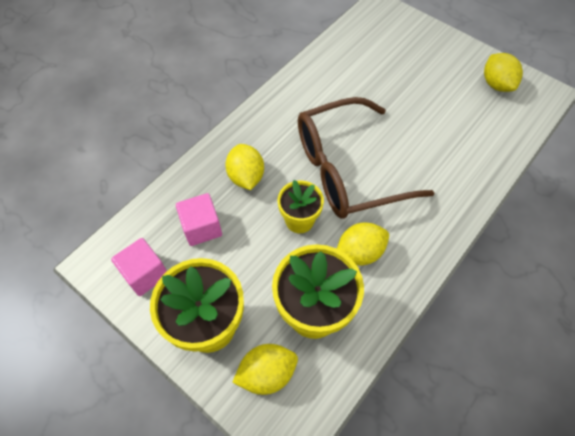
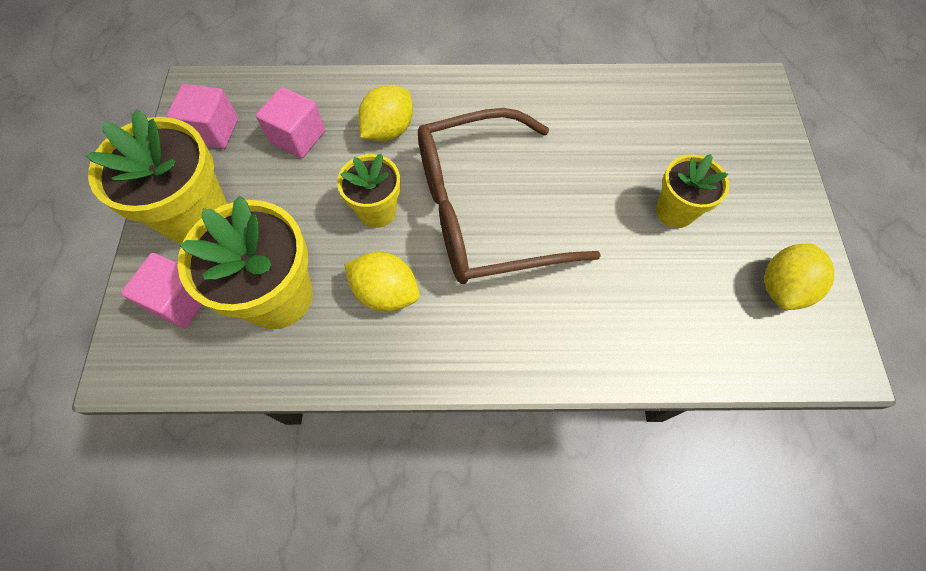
camera: 50 degrees right, 5 degrees up
yellow lemon [232,344,298,395] -> pink cube [121,253,203,328]
brown glasses [298,97,434,218] -> brown glasses turned 45 degrees counterclockwise [418,108,601,284]
none -> yellow flower pot [656,154,729,228]

